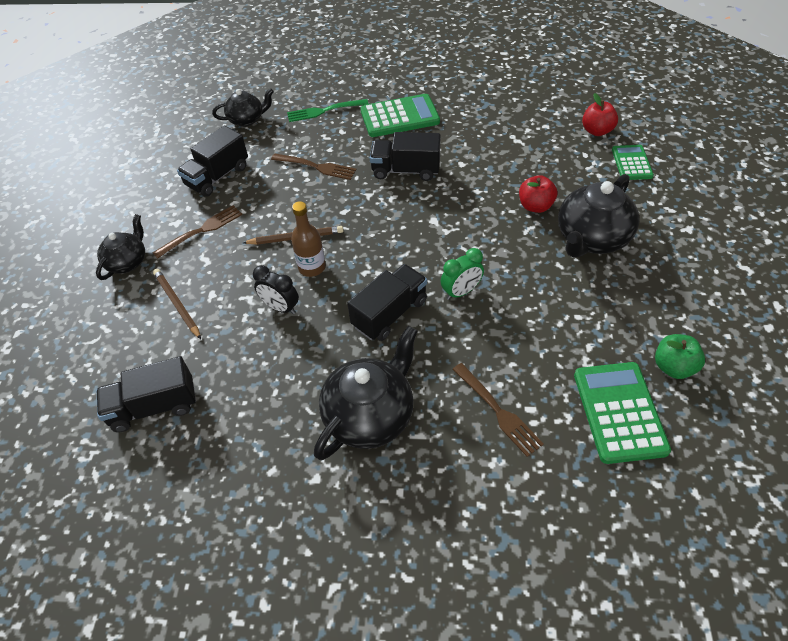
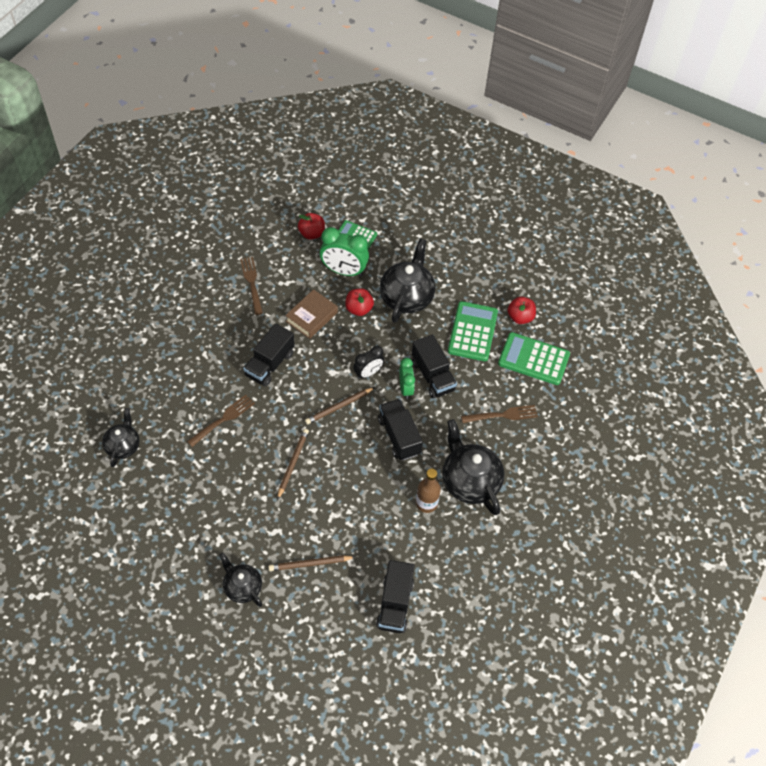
camera: 70 degrees left, 5 degrees up
brown fork [152,205,242,259] -> brown fork moved to [240,257,263,315]
black truck [177,125,248,197] -> black truck moved to [412,335,457,398]
black clock [253,265,299,314] -> black clock moved to [353,346,384,379]
green fork [287,99,369,122] -> none
brown bottle [291,201,326,277] -> brown bottle moved to [416,469,441,513]
green calculator [360,94,440,137] -> green calculator moved to [448,301,498,361]
black teapot [558,174,640,258] -> black teapot turned 135 degrees counterclockwise [380,238,435,323]
green apple [655,334,705,379] -> red apple [507,297,536,324]
none -> brown book [285,289,338,339]
none -> brown pencil [305,387,375,424]
none -> green clock [320,227,369,277]

